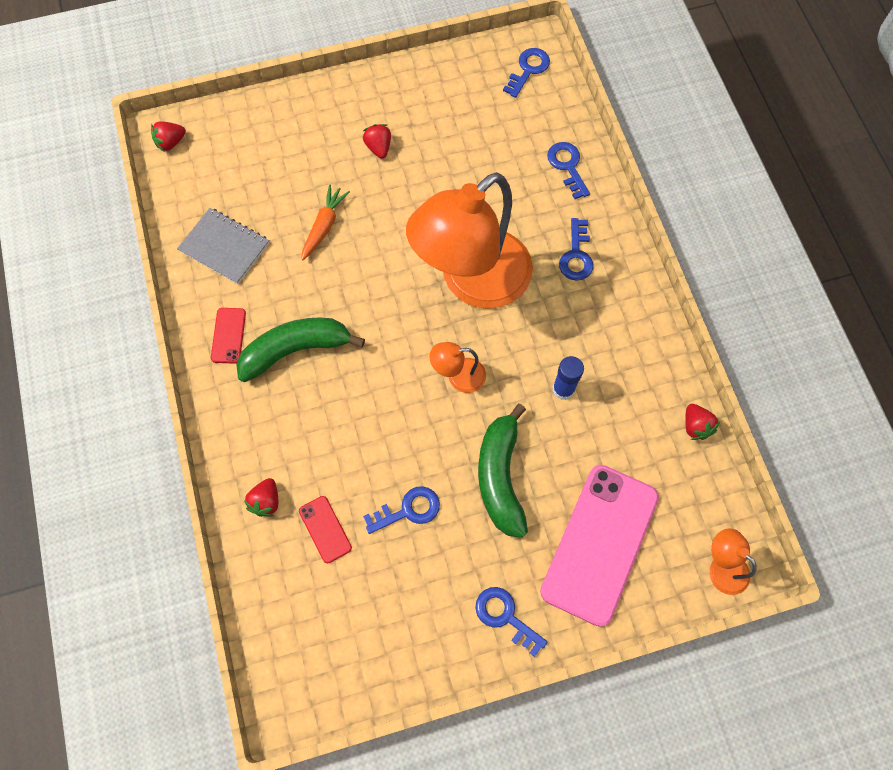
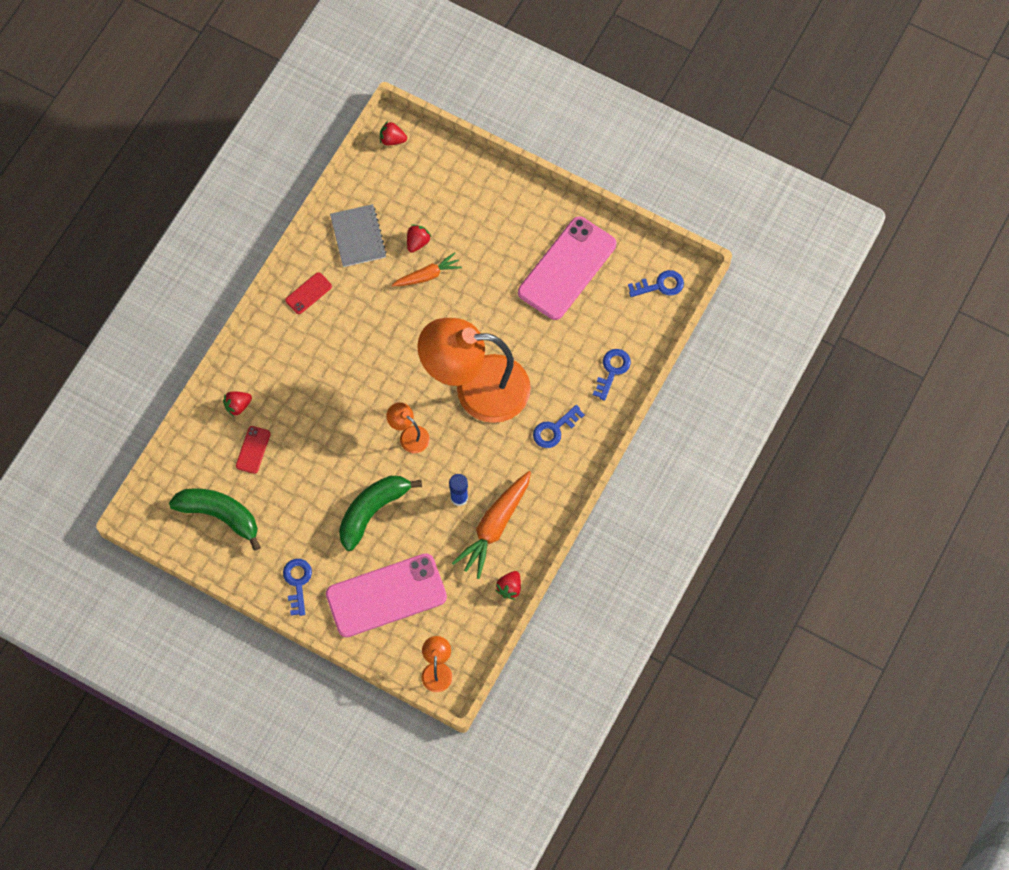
camera: 45 degrees right, 0 degrees up
green banana [236,317,365,382] -> green banana moved to [169,488,261,551]
red strawberry [363,124,391,159] -> red strawberry moved to [407,224,431,253]
blue key [363,486,440,534] -> none
none -> orange carrot [452,471,531,579]
none -> pink phone [518,216,616,320]

